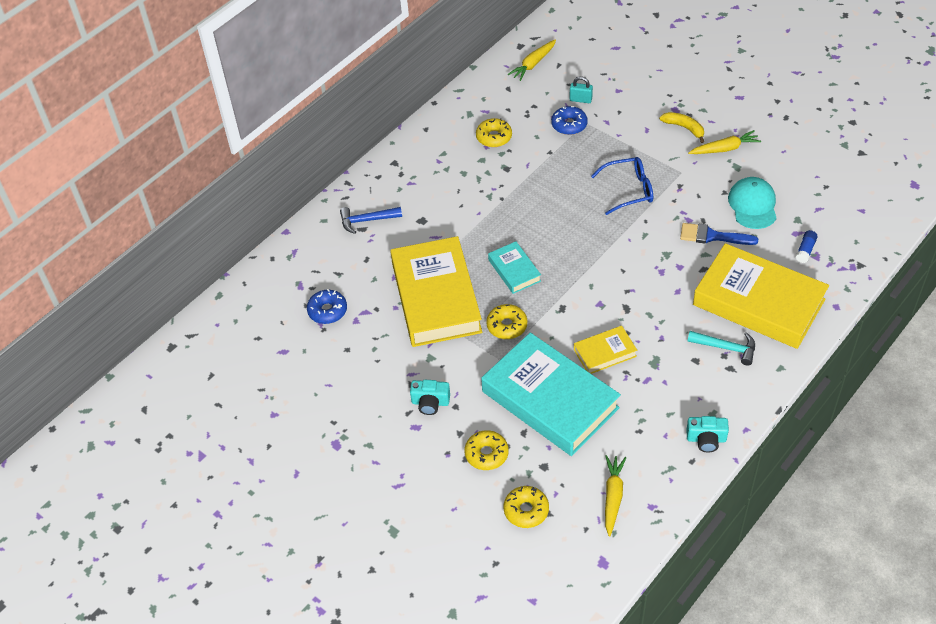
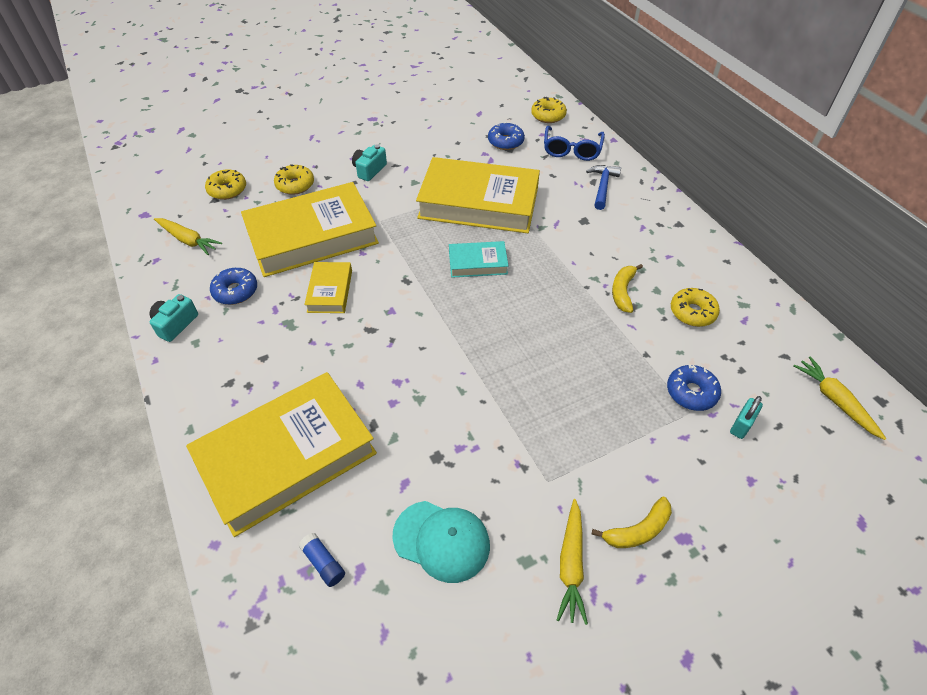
camera: 110 degrees right, 0 degrees up
turquoise book [481,332,621,456] -> yellow book [241,182,379,277]
yellow donut [486,304,527,339] -> yellow donut moved to [531,97,567,123]
blue glasses [591,157,653,215] -> blue glasses moved to [544,126,605,161]
blue brush [680,223,758,245] -> none
turquoise hammer [687,331,755,366] -> none
none -> blue donut [210,268,257,305]
none -> yellow banana [612,264,643,313]

